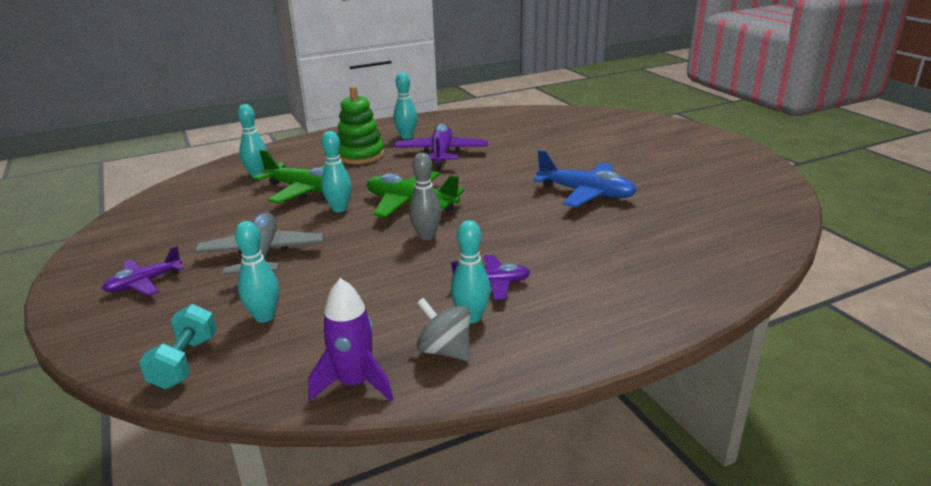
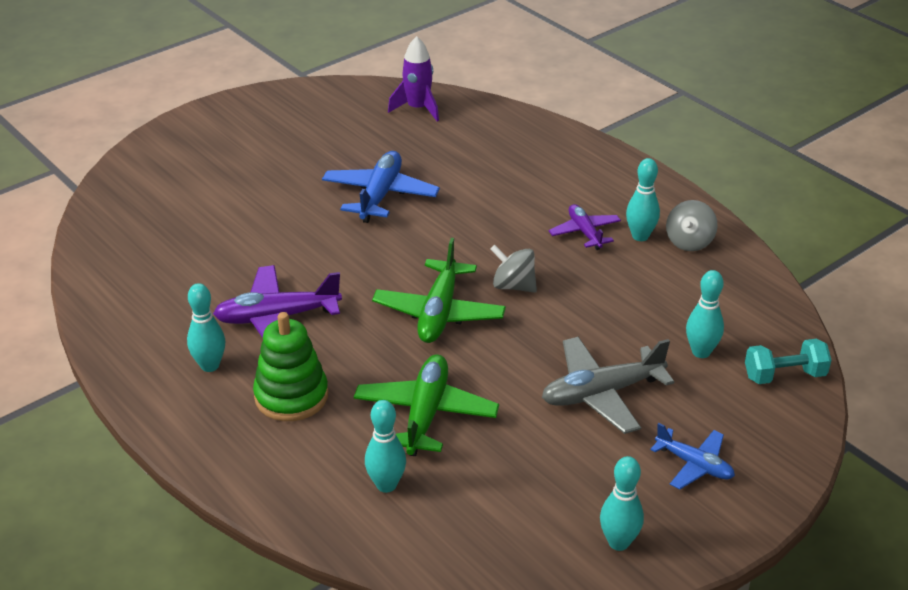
camera: 105 degrees left, 10 degrees up
purple plane [102,246,184,296] -> blue plane [650,423,735,490]
purple rocket [308,278,393,402] -> purple rocket moved to [388,36,439,122]
turquoise bowling pin [321,131,352,212] -> turquoise bowling pin moved to [600,456,644,551]
grey bowling pin [409,153,442,240] -> grey spinning top [490,245,537,293]

